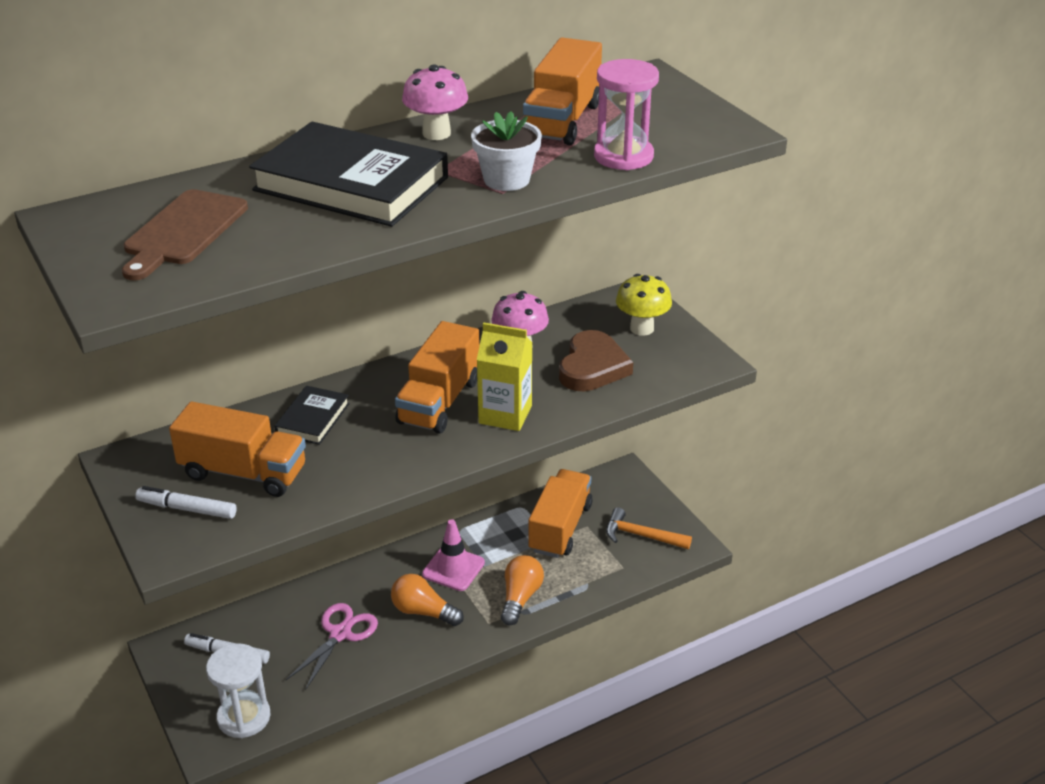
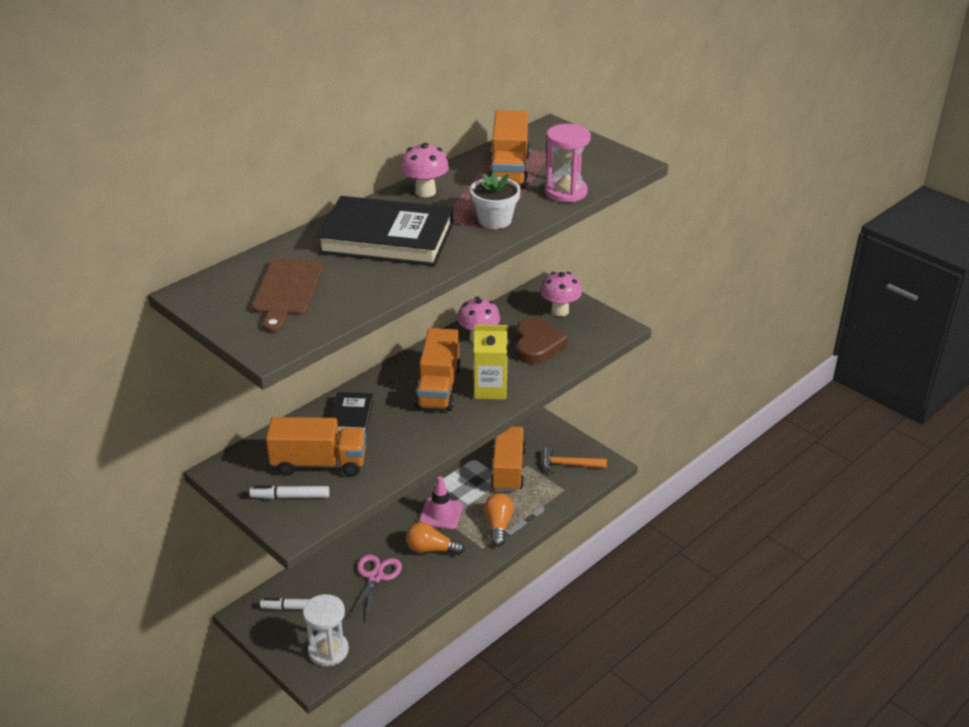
camera: 15 degrees left, 0 degrees up
yellow mushroom [616,274,672,336] -> pink mushroom [540,272,582,317]

